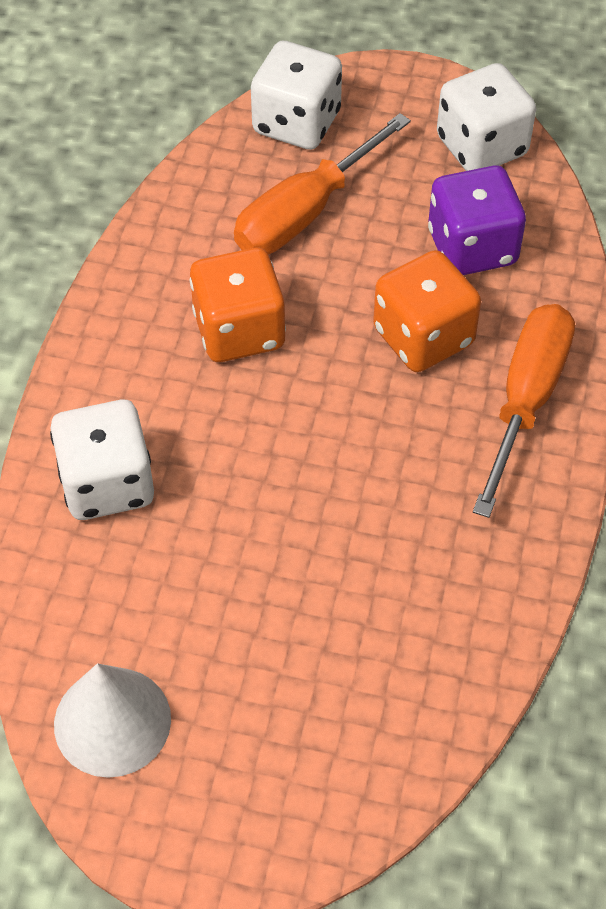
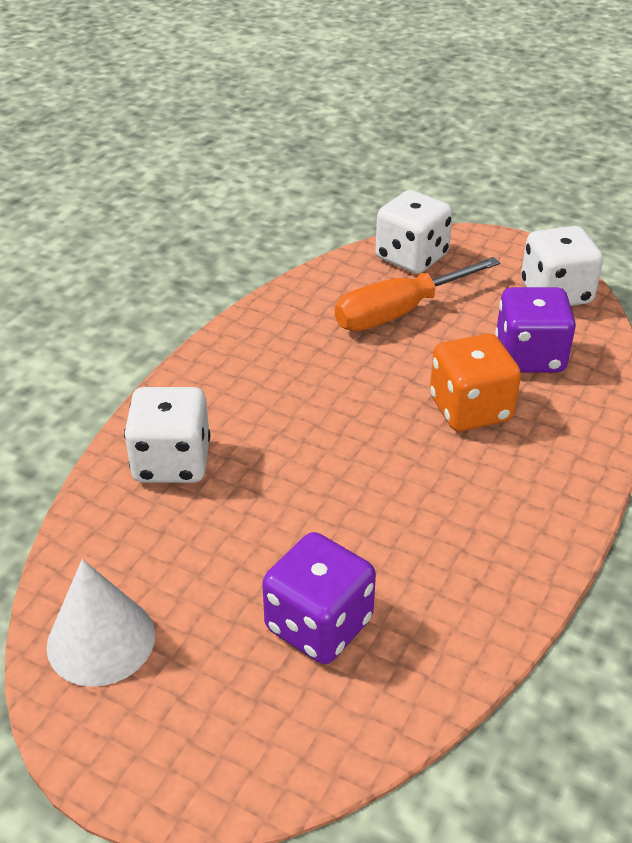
camera: 15 degrees right, 15 degrees down
orange dice [189,248,286,362] -> none
orange screwdriver [473,304,575,518] -> none
none -> purple dice [262,532,376,664]

